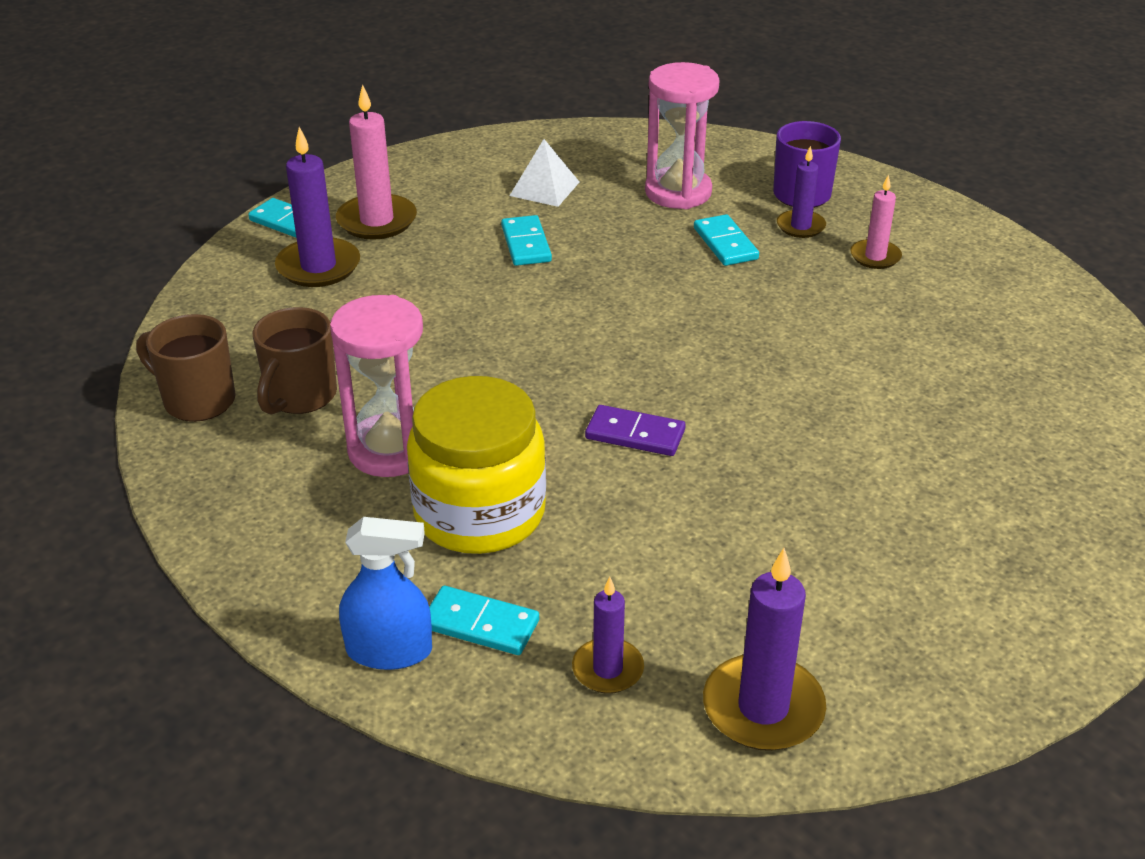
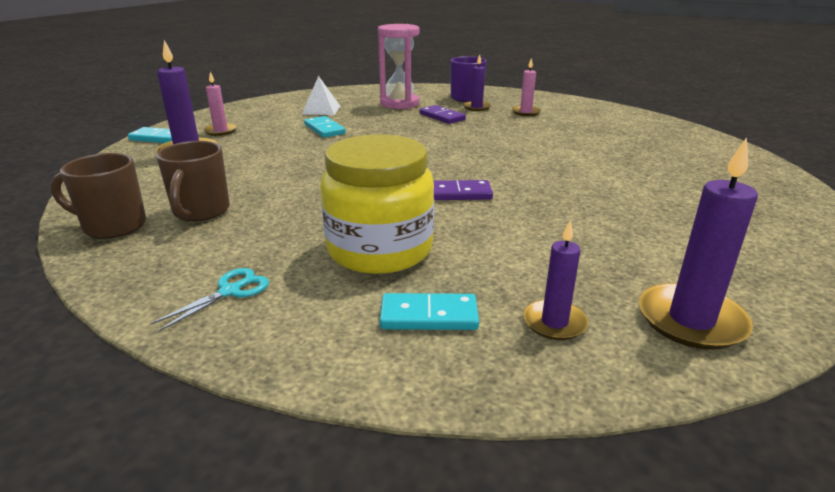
camera: 20 degrees left, 10 degrees down
pink hourglass [330,295,423,477] -> none
pink candle [336,84,417,240] -> pink candle [203,72,237,136], size x0.61
blue spray bottle [339,517,432,670] -> none
turquoise domino [694,214,759,266] -> purple domino [419,105,466,124]
none -> turquoise scissors [151,268,269,331]

